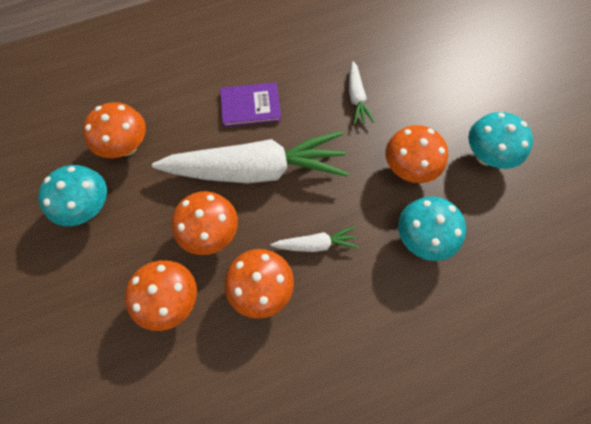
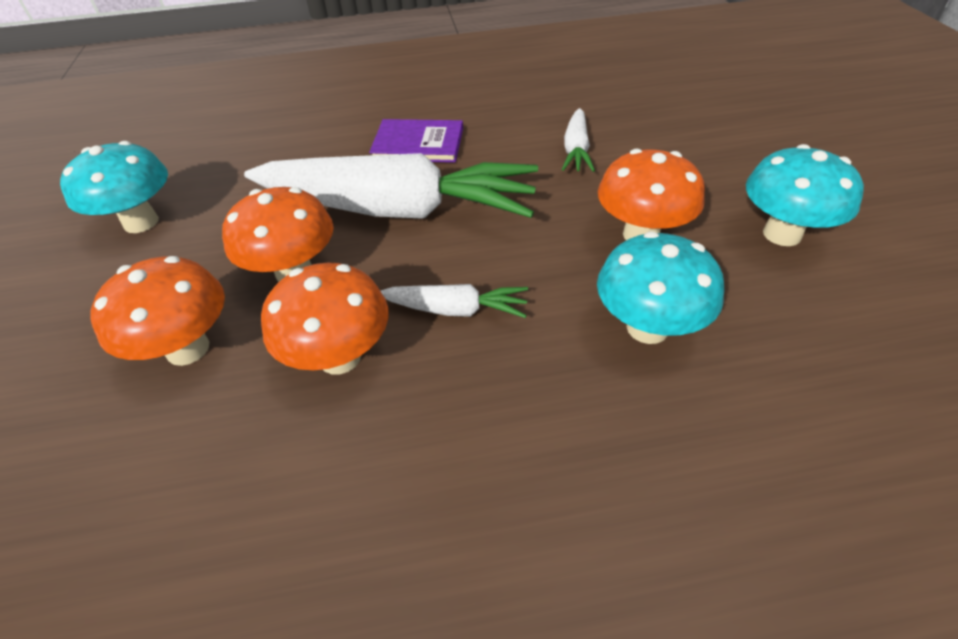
camera: 15 degrees right, 20 degrees down
orange mushroom [83,102,146,158] -> none

